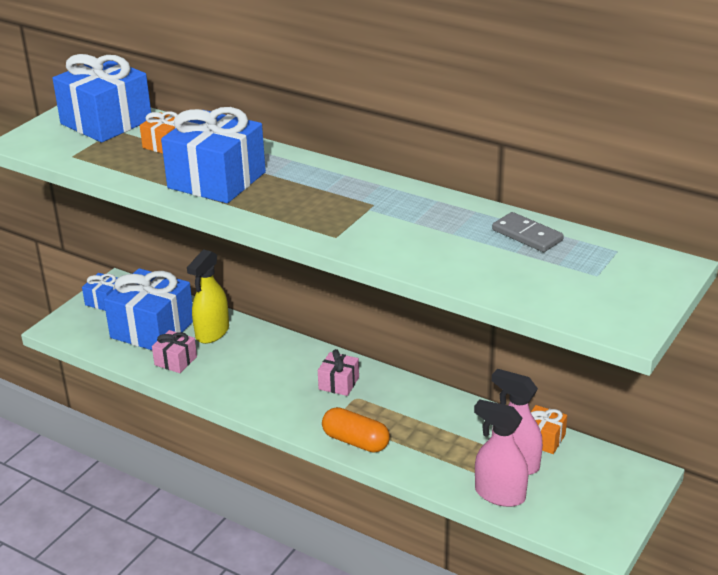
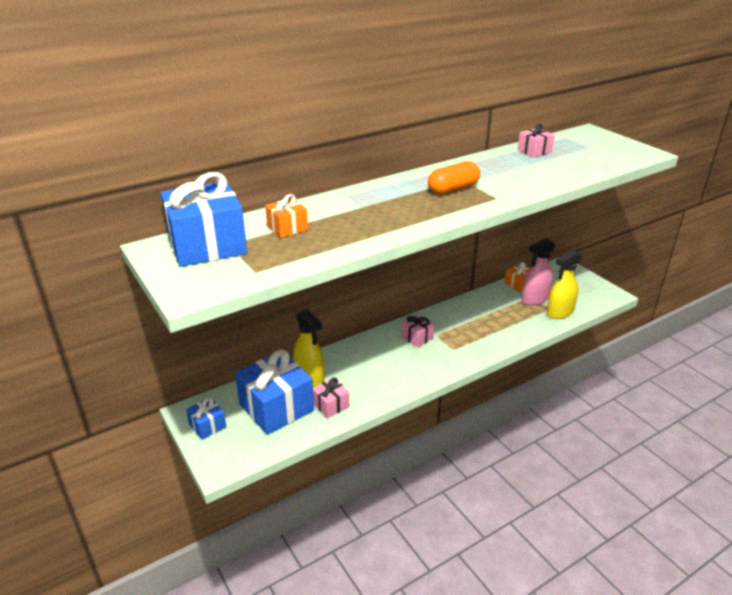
camera: 65 degrees left, 0 degrees up
blue gift [161,107,266,203] -> none
orange capsule [322,407,390,453] -> orange capsule moved to [428,161,480,195]
pink spray bottle [474,399,528,507] -> yellow spray bottle [547,250,582,319]
grey domino [492,212,564,252] -> pink gift [517,124,555,157]

